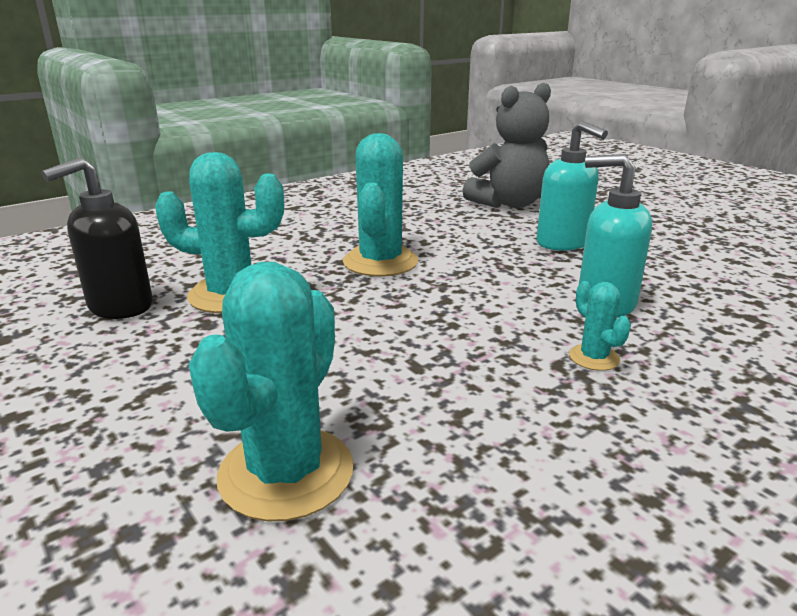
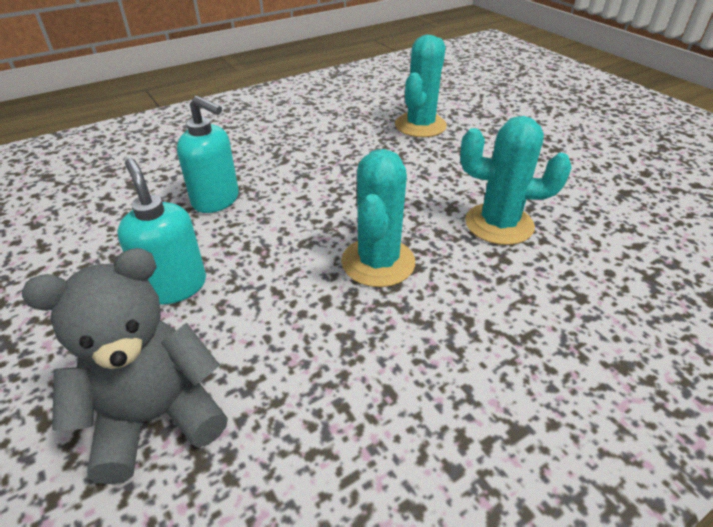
camera: 175 degrees left, 15 degrees up
black soap dispenser [41,157,153,319] -> none
turquoise cactus [569,281,631,371] -> none

